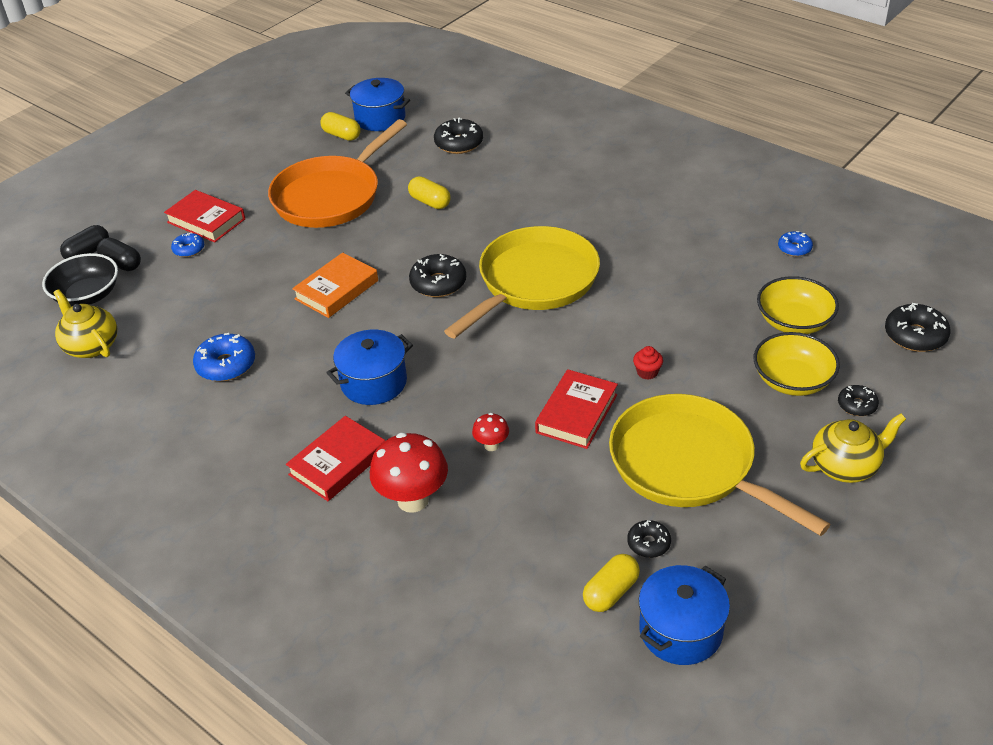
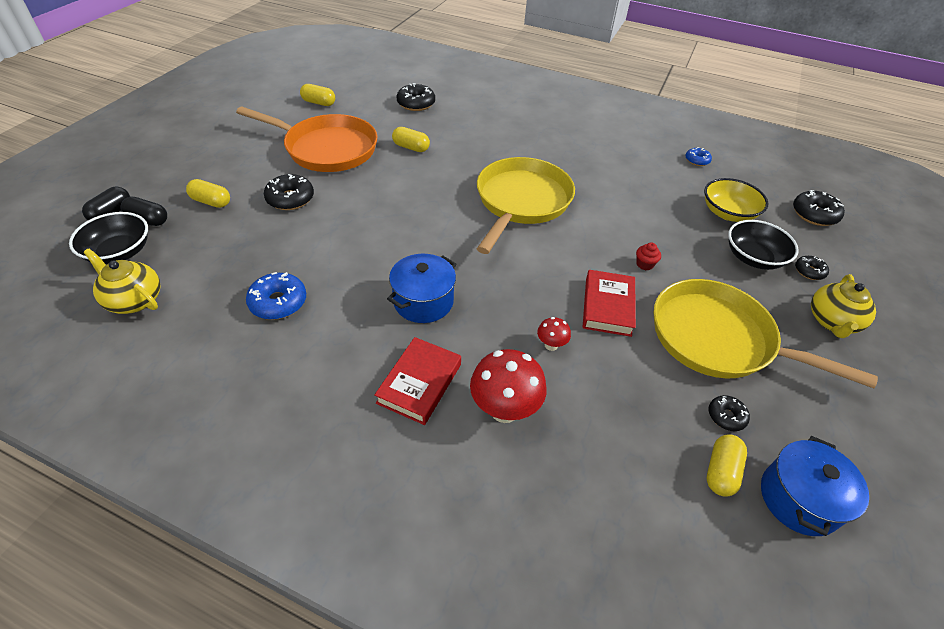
camera: 20 degrees left, 5 degrees up
red book [164,190,245,243] -> none
blue donut [171,232,204,257] -> yellow capsule [186,179,230,208]
orange pan [268,119,407,228] -> orange pan turned 90 degrees counterclockwise [236,107,377,172]
orange book [292,252,378,318] -> none
blue pot [345,78,410,131] -> none
black donut [409,254,466,297] -> black donut moved to [264,174,314,210]
yellow bowl [754,332,840,396] -> black bowl [728,220,799,270]
yellow teapot [800,413,906,483] -> yellow teapot turned 150 degrees clockwise [811,274,876,338]

